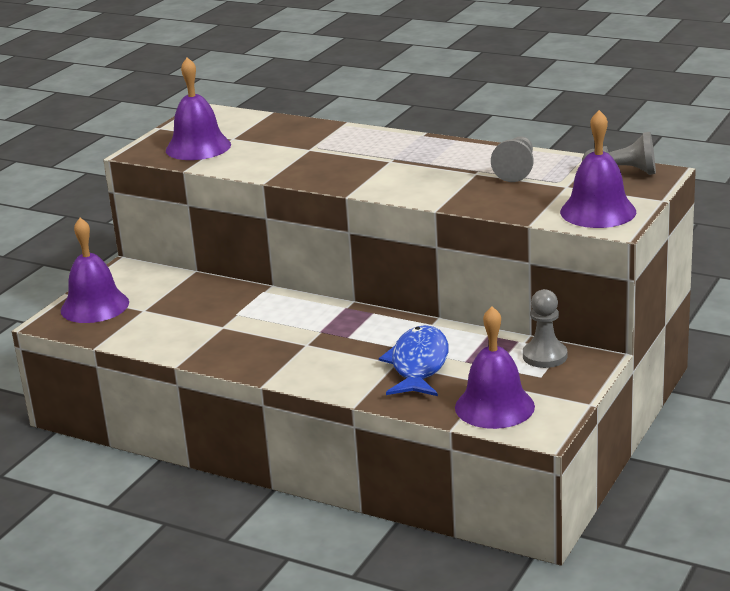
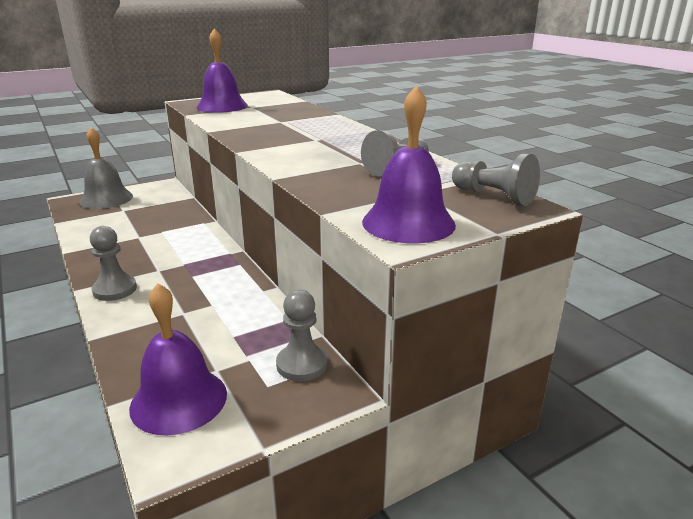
camera: 30 degrees right, 0 degrees up
purple bell [61,218,129,323] -> grey bell [79,127,133,209]
blue fish [379,325,449,396] -> none
none -> grey pawn [90,226,137,301]

